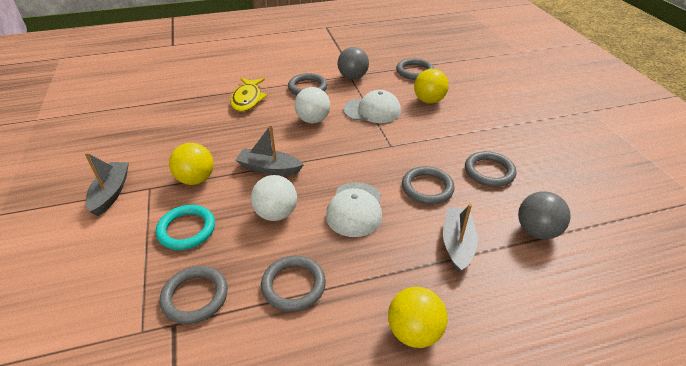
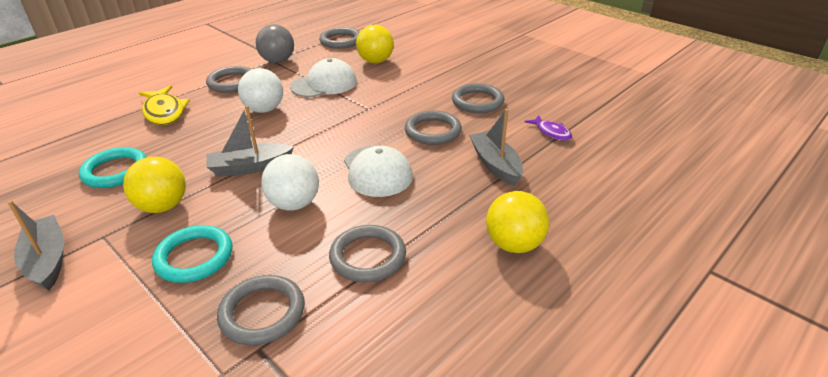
camera: 30 degrees left, 5 degrees down
grey ball [518,191,571,240] -> purple fish [525,116,572,141]
none -> turquoise ring [79,147,147,188]

